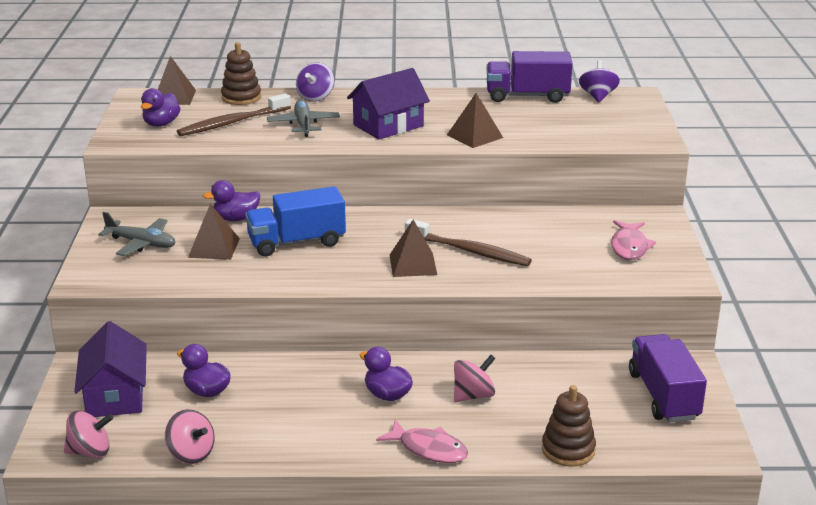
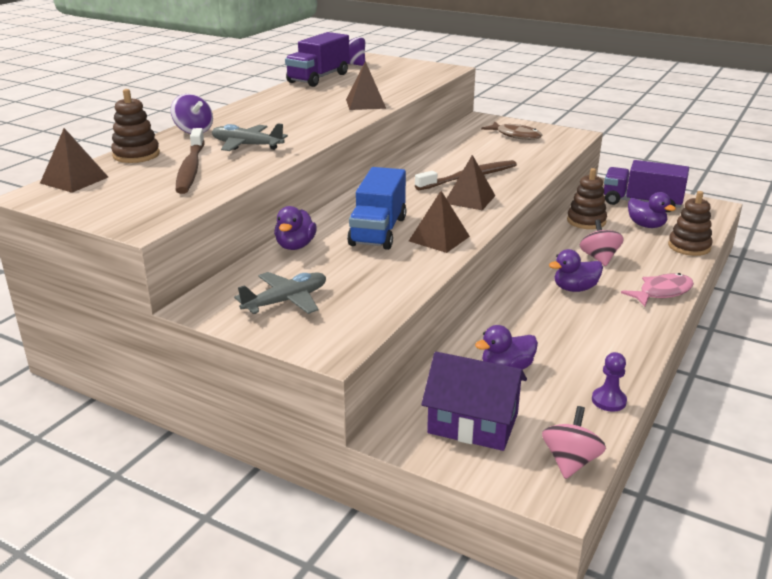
camera: 60 degrees left, 0 degrees up
purple duck [141,88,181,127] -> purple duck moved to [628,192,676,228]
pink spinning top [165,409,214,464] -> purple pawn [592,352,627,412]
brown pyramid [188,203,240,260] -> brown pyramid moved to [409,191,470,253]
purple house [347,68,430,139] -> none
pink fish [611,220,656,260] -> brown fish [481,122,543,140]
none -> brown stacking toy [567,168,607,229]

